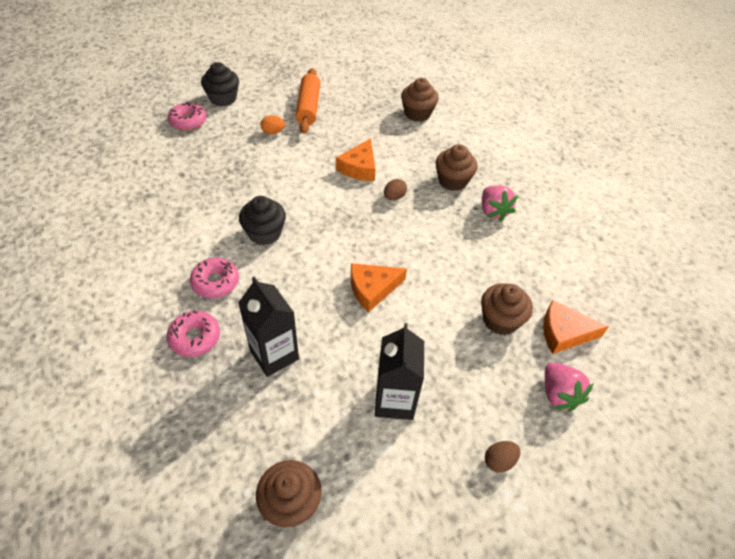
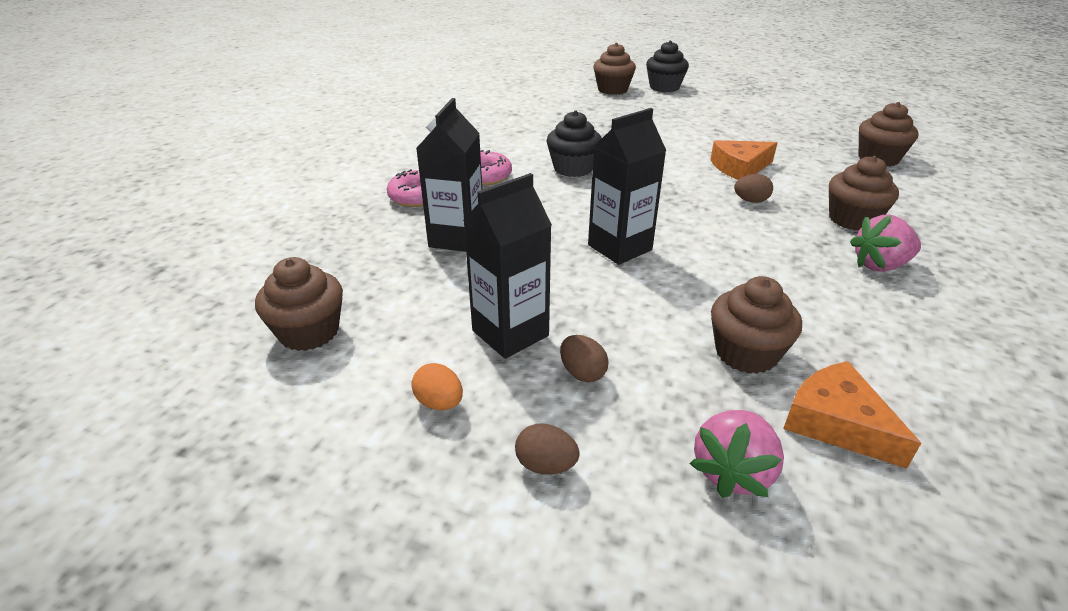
camera: 50 degrees right, 15 degrees down
pink donut [168,102,207,131] -> brown cupcake [593,43,636,95]
orange egg [261,115,285,134] -> orange egg moved to [411,363,463,410]
orange rolling pin [295,68,320,134] -> none
orange cheese [351,263,407,312] -> black carton [588,108,666,265]
pink strawberry [482,186,518,222] -> pink strawberry turned 45 degrees clockwise [850,215,921,272]
none -> brown egg [560,335,609,383]

